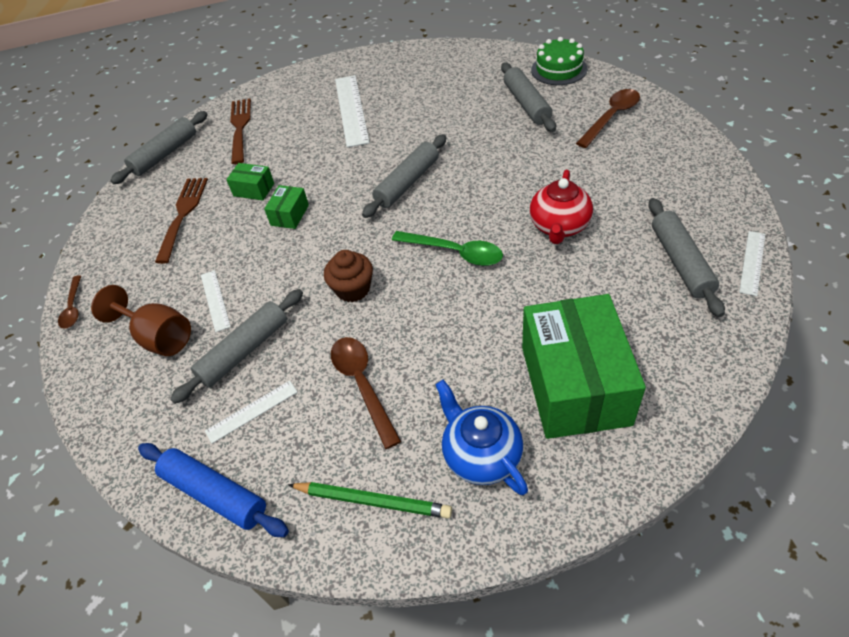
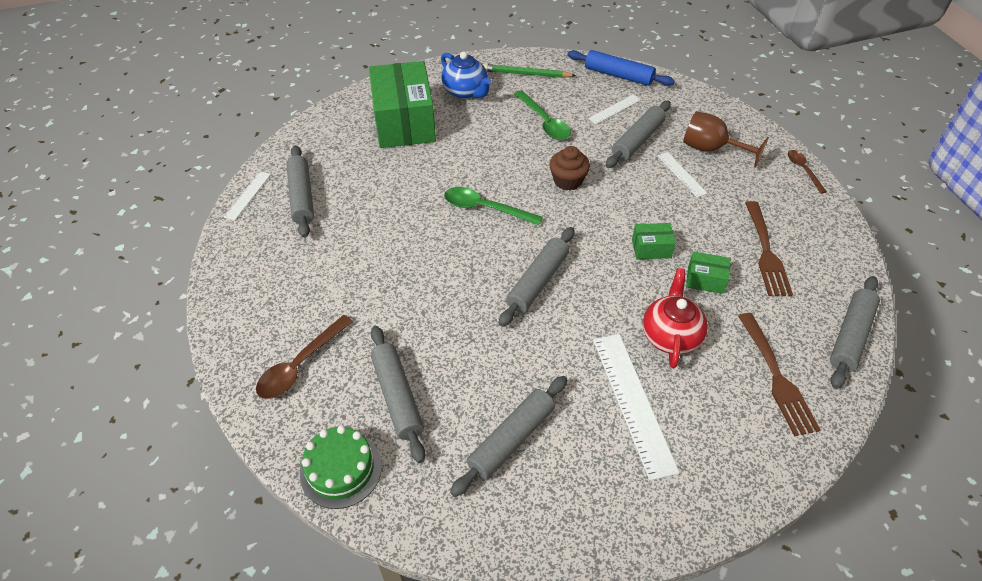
camera: 170 degrees right, 0 degrees up
green box [264,185,309,229] -> green box turned 75 degrees clockwise [632,223,676,259]
brown spoon [331,337,401,449] -> green spoon [514,90,571,140]
red teapot [530,170,593,244] -> red teapot moved to [643,268,708,368]
none -> grey rolling pin [450,376,567,497]

